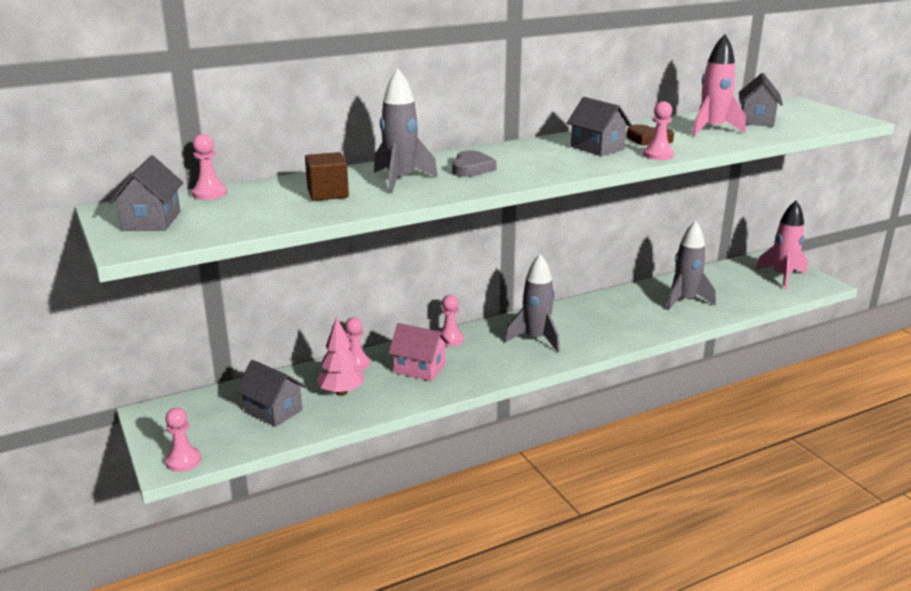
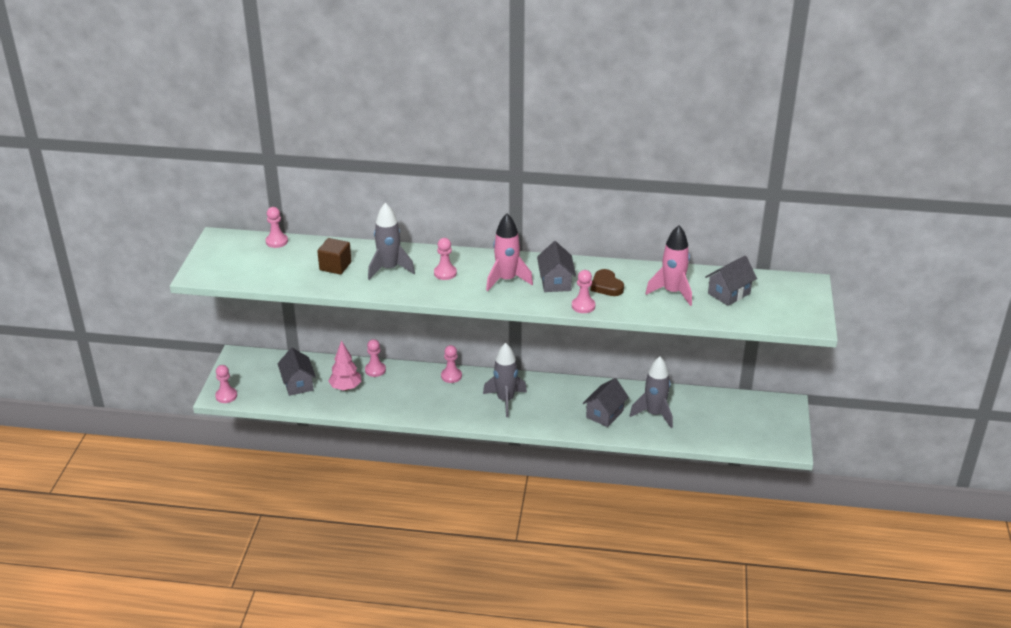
camera: 35 degrees right, 10 degrees up
grey house [109,156,183,231] -> grey house moved to [583,378,629,427]
pink house [389,323,450,381] -> none
grey heart [452,150,497,177] -> pink pawn [434,238,457,280]
pink rocket [756,200,807,289] -> pink rocket moved to [486,214,533,291]

